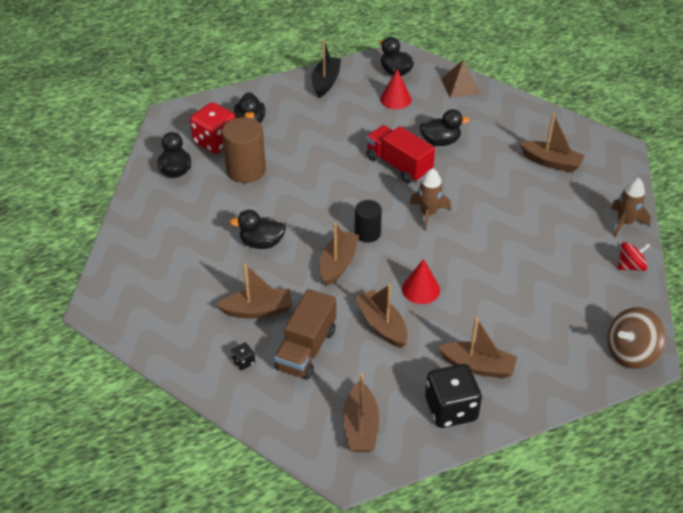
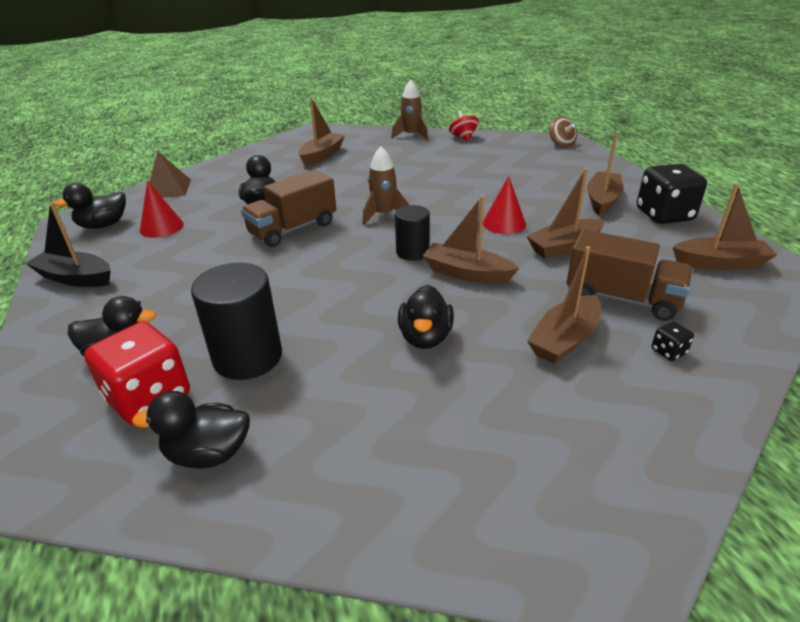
camera: 85 degrees left, 10 degrees down
brown boat [216,264,292,319] -> brown boat turned 135 degrees counterclockwise [527,246,601,364]
brown cylinder [222,117,266,183] -> black cylinder [191,263,282,380]
red truck [366,125,435,183] -> brown truck [241,169,336,247]
brown spinning top [607,307,666,369] -> brown spinning top [549,117,577,148], size x0.64

